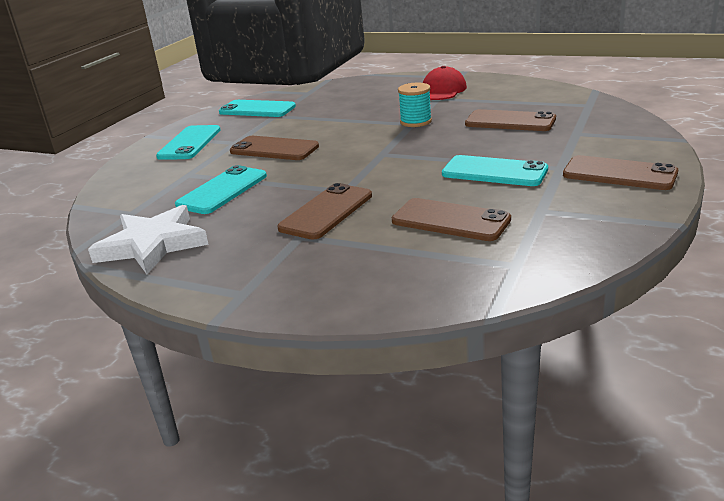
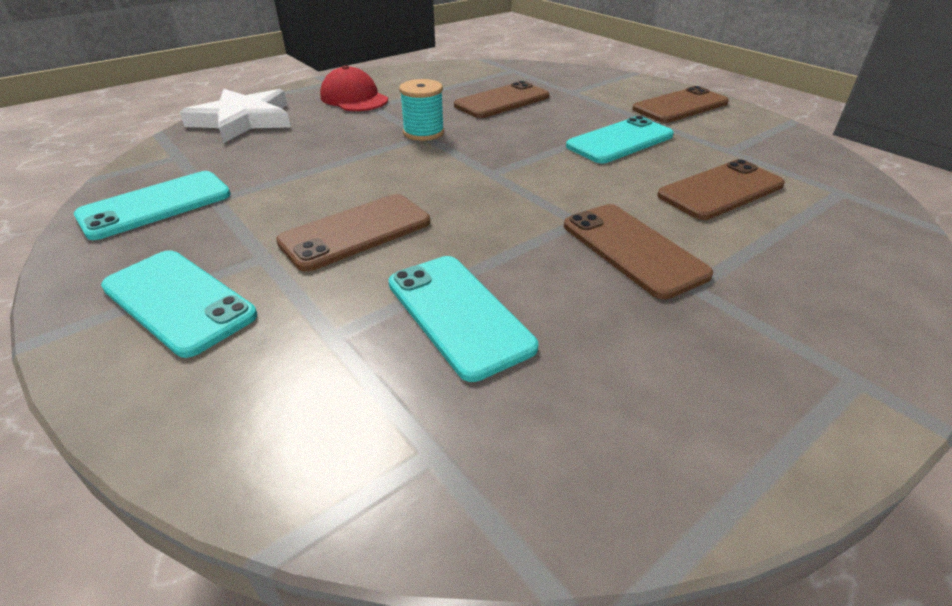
camera: 65 degrees left, 10 degrees up
white star [88,205,209,274] -> white star moved to [179,89,290,143]

